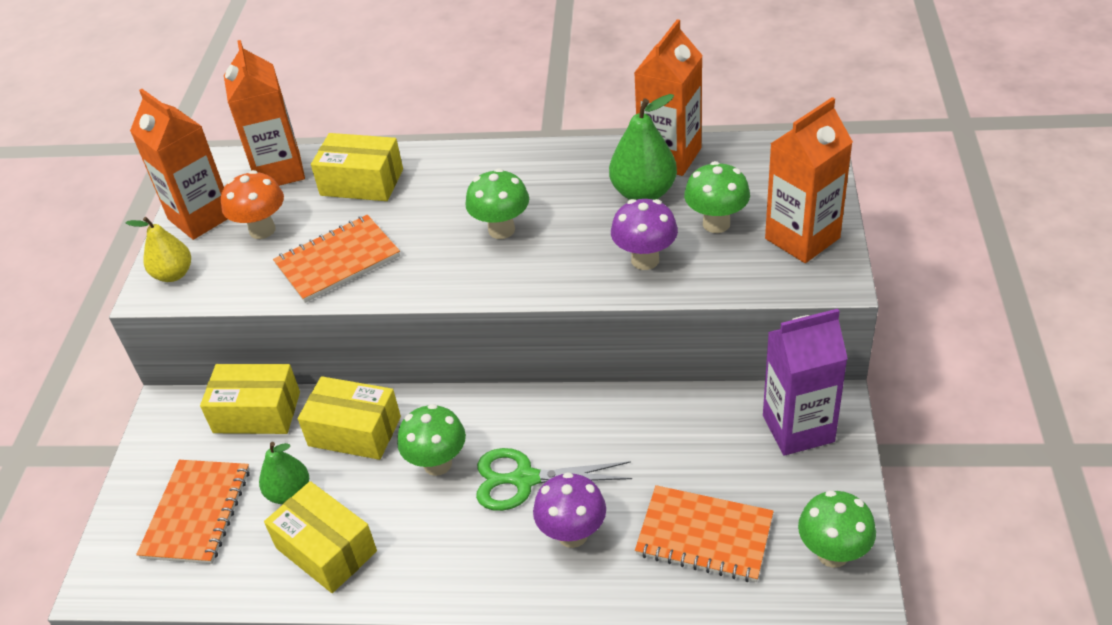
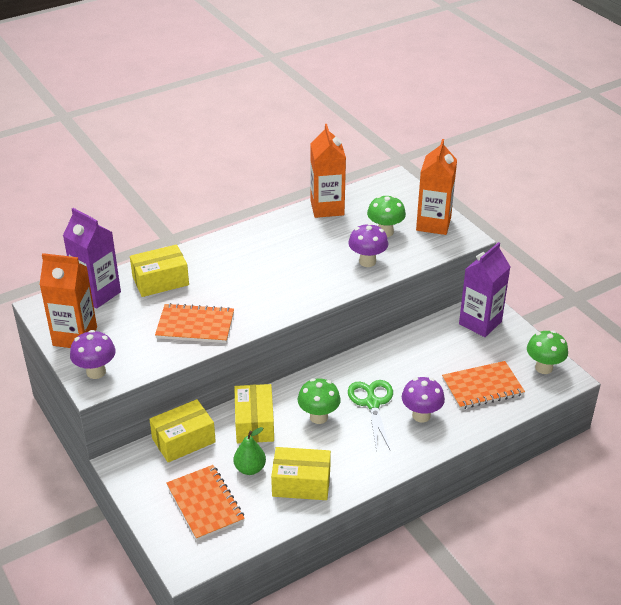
camera: 40 degrees left, 5 degrees down
yellow pear [126,217,191,282] -> purple mushroom [70,330,115,379]
orange mushroom [221,170,284,239] -> none
orange carton [224,40,305,186] -> purple carton [63,208,121,308]
orange notebook [273,215,400,303] -> orange notebook turned 75 degrees clockwise [155,303,234,343]
yellow box [298,376,401,460] -> yellow box turned 75 degrees counterclockwise [234,384,274,443]
green mushroom [465,168,529,239] -> none
green scissors [476,448,632,511] -> green scissors turned 120 degrees clockwise [348,380,393,450]
green pear [609,94,677,200] -> none

